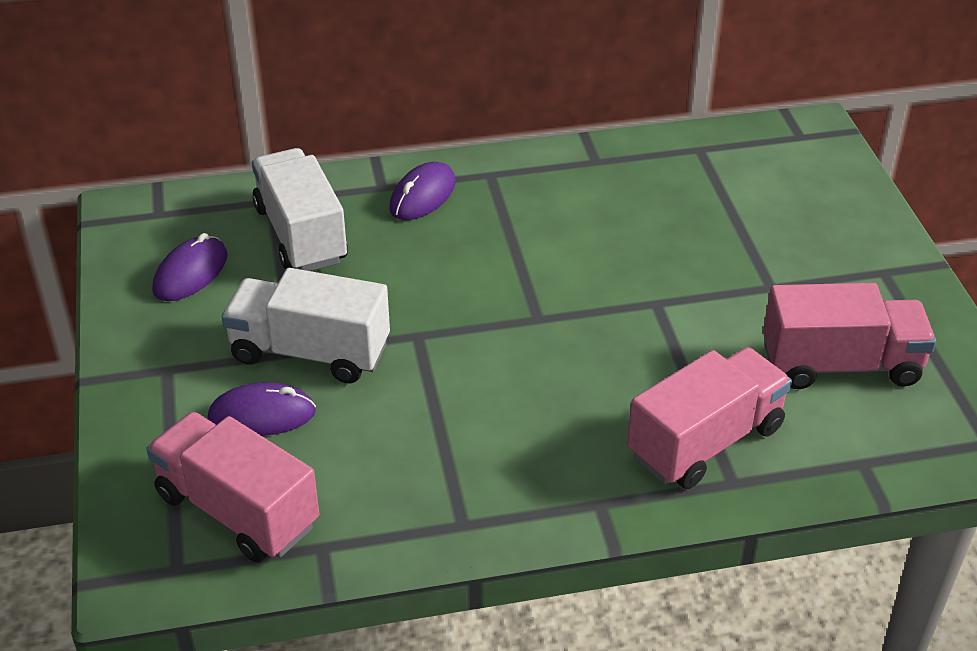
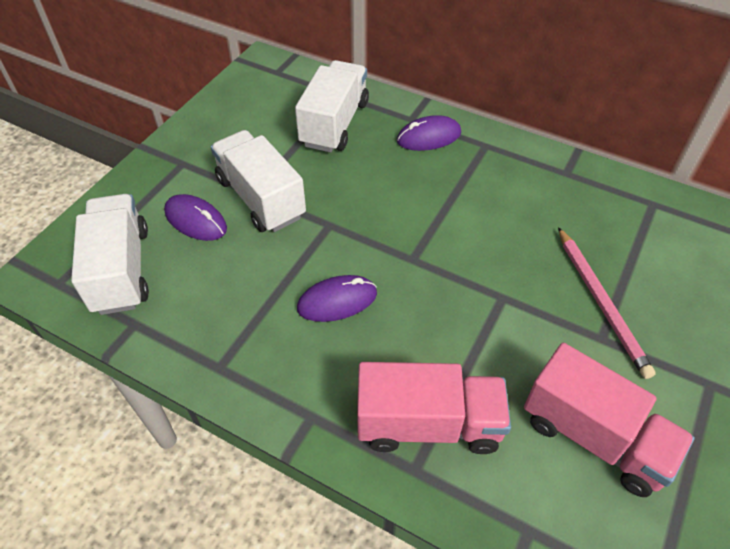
camera: 40 degrees right, 10 degrees up
pink truck [146,412,319,563] -> white truck [71,194,149,315]
purple mouse [153,233,227,301] -> purple mouse moved to [297,275,377,322]
none -> pink pencil [558,227,656,379]

